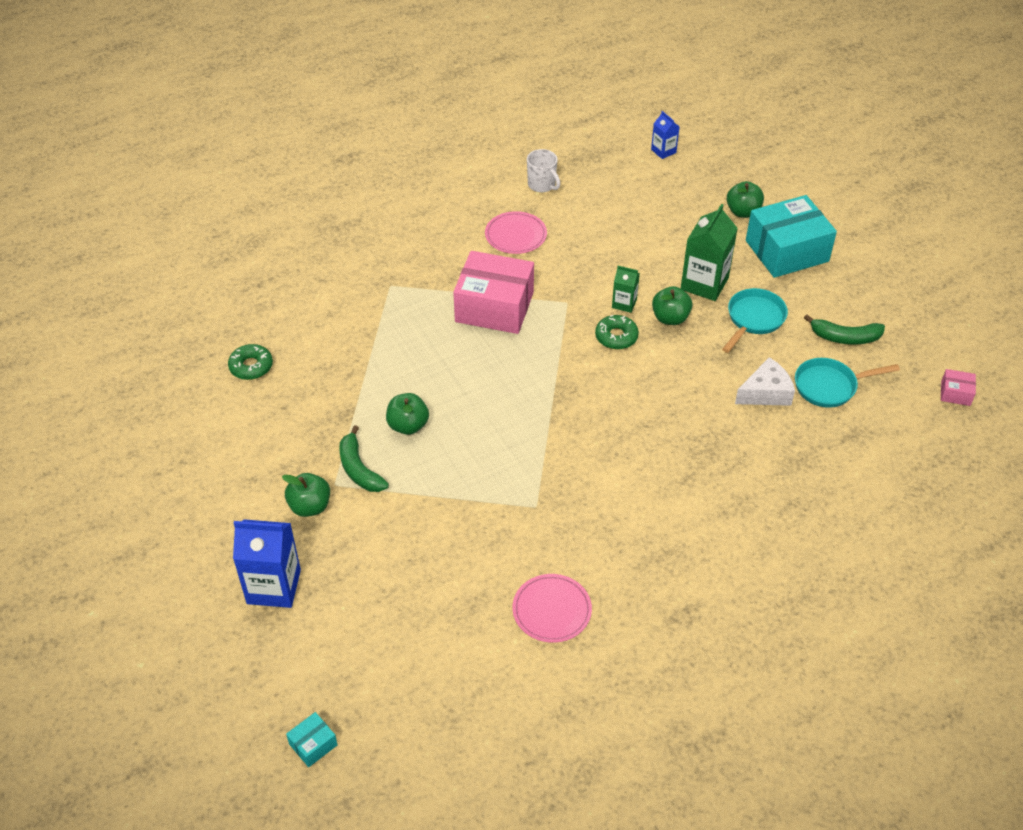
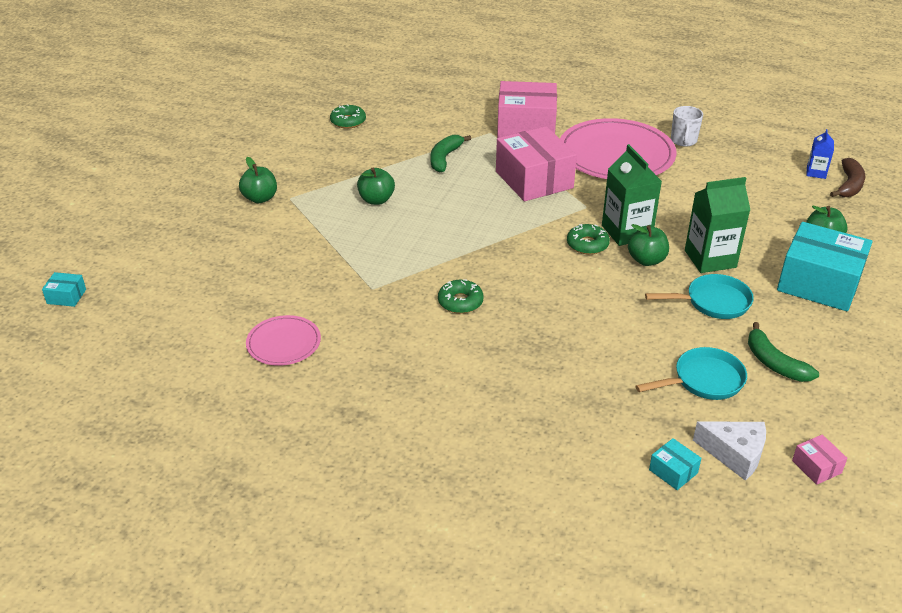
camera: 50 degrees right, 10 degrees down
blue carton [233,519,301,608] -> none
green banana [339,425,389,492] -> green banana moved to [430,135,471,173]
pink plate [485,211,547,254] -> pink plate [560,118,677,179], size x2.00
green carton [612,266,640,313] -> green carton [602,144,662,246], size x1.87
white cheese [735,357,795,406] -> white cheese moved to [693,421,766,481]
turquoise pan [795,358,900,408] -> turquoise pan turned 120 degrees clockwise [635,347,747,400]
none -> green donut [438,279,484,314]
none -> pink box [497,81,557,138]
none -> turquoise box [649,438,702,490]
none -> brown banana [830,158,865,197]

